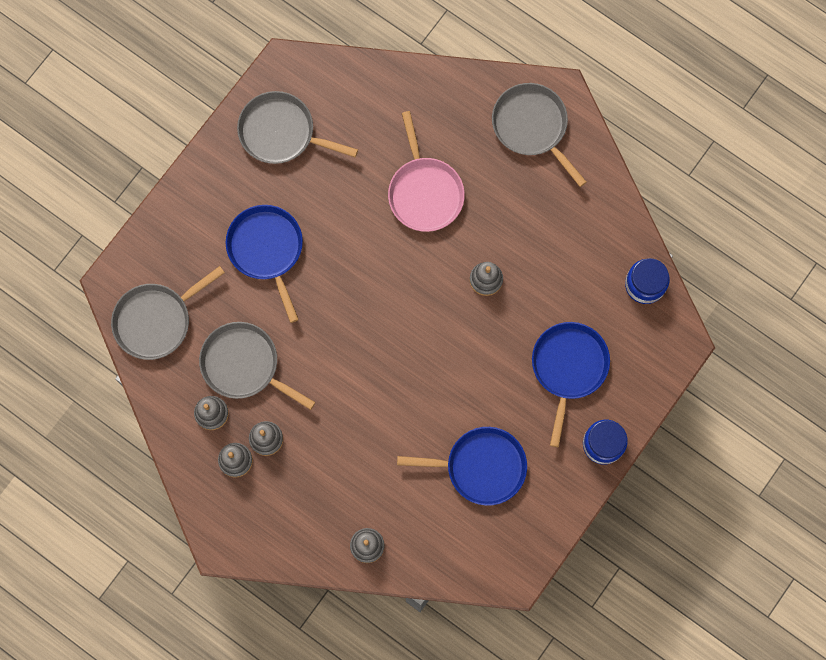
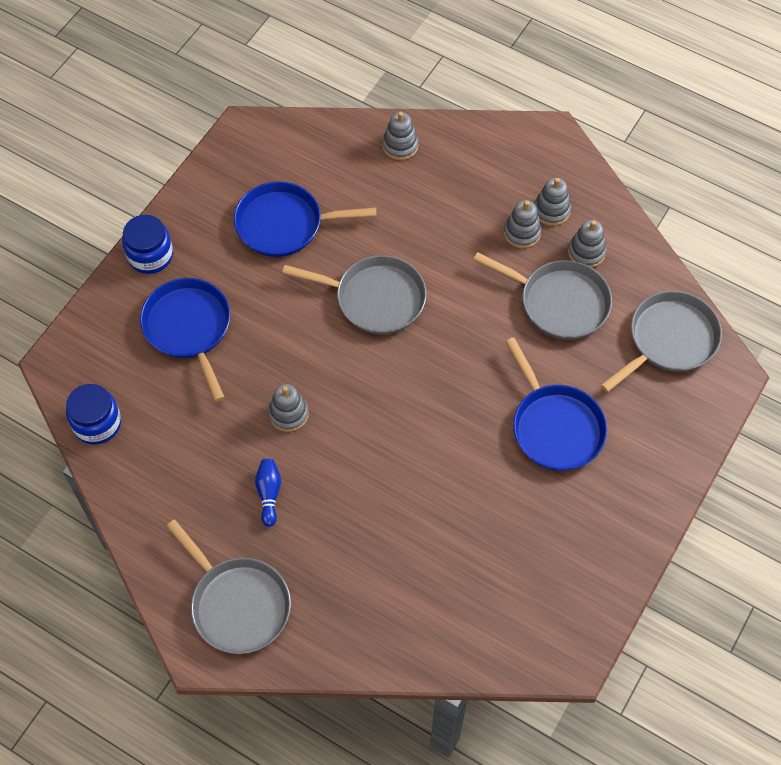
camera: 175 degrees right, 15 degrees down
grey pan [237,91,358,164] -> grey pan moved to [282,255,426,334]
pink pan [388,111,465,232] -> none
blue pan [532,322,610,447] -> blue pan turned 150 degrees clockwise [140,278,231,402]
none -> blue bowling pin [255,459,281,527]

